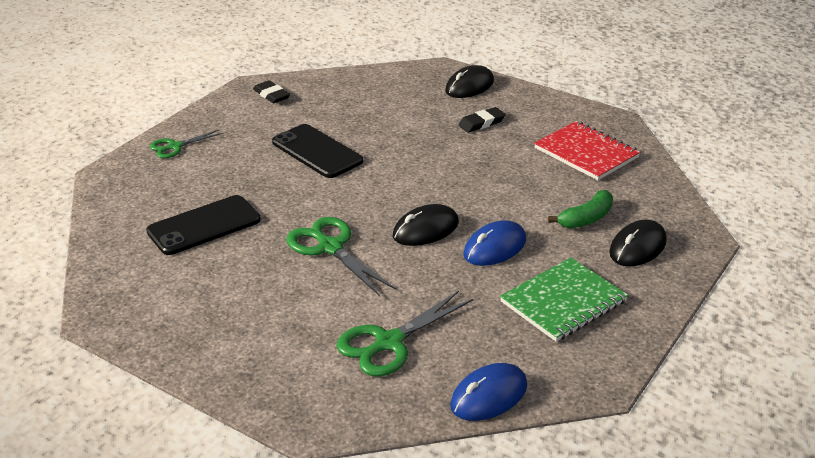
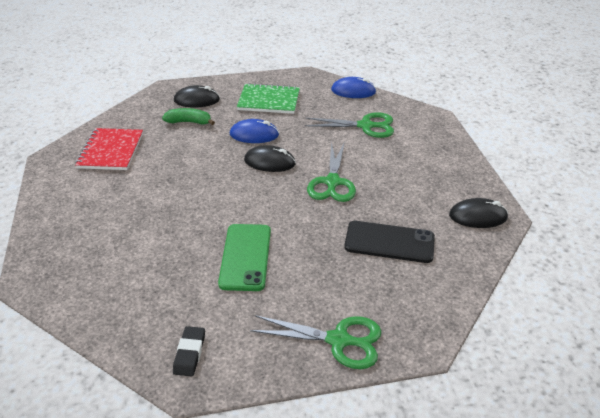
camera: 135 degrees left, 5 degrees up
green scissors [150,130,224,158] -> green scissors [250,315,381,369], size x1.64
black phone [272,124,363,178] -> green phone [218,224,271,291]
black mouse [445,65,494,98] -> black mouse moved to [449,198,508,228]
black eraser [458,107,506,133] -> none

